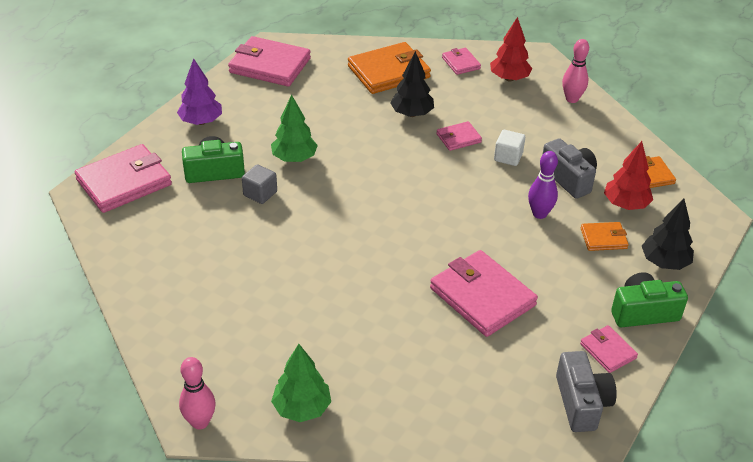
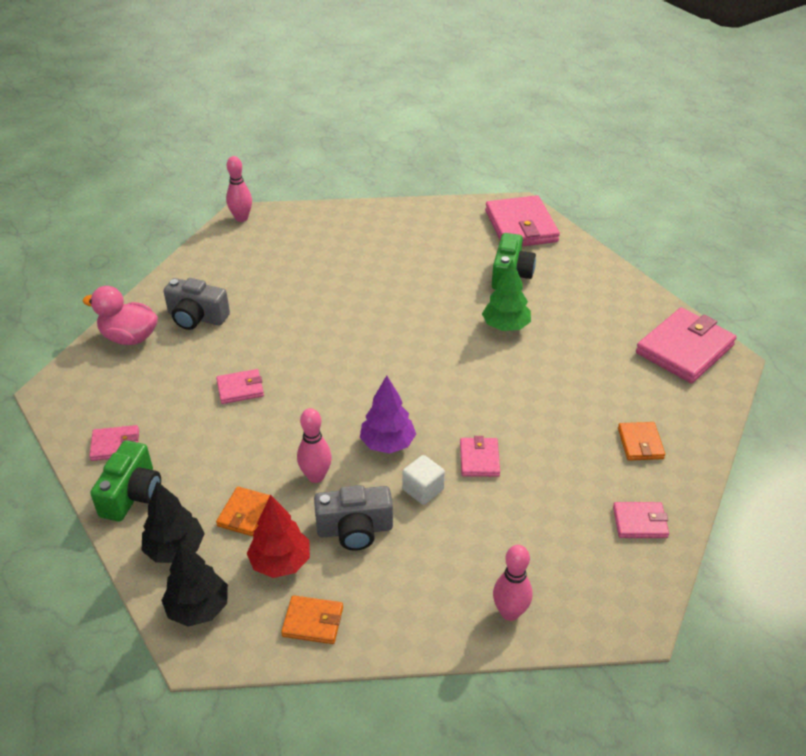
camera: 115 degrees right, 0 degrees up
purple tree [177,58,222,125] -> purple tree moved to [360,376,416,454]
grey cube [242,164,277,204] -> none
green tree [271,344,331,422] -> none
orange wallet [348,42,431,94] -> orange wallet [618,422,665,461], size x0.51
black tree [390,51,434,117] -> black tree moved to [161,542,228,626]
pink wallet [430,250,538,337] -> pink wallet [216,369,264,404], size x0.51
red tree [490,17,532,81] -> none
purple bowling pin [528,151,558,219] -> pink bowling pin [297,408,332,483]
grey camera [556,351,617,432] -> grey camera moved to [163,278,230,330]
none -> pink duck [82,286,158,345]

